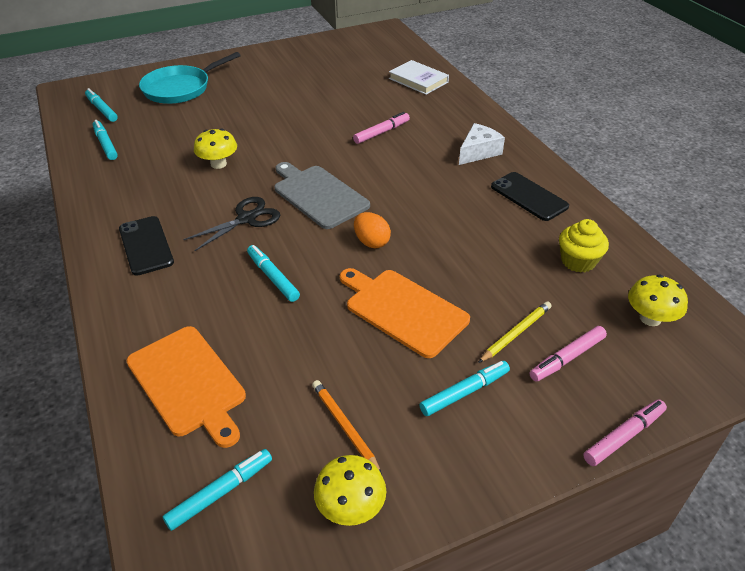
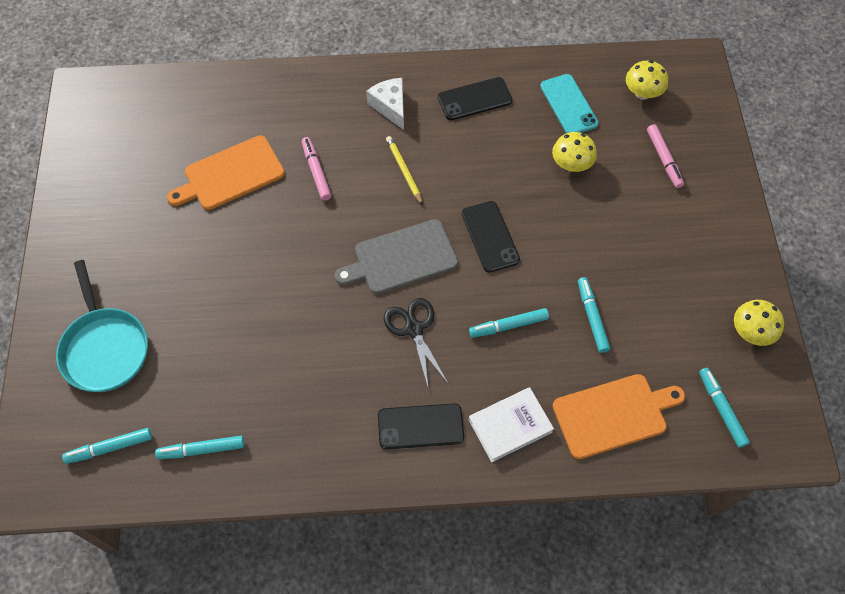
camera: 70 degrees left, 20 degrees up
yellow mushroom [194,129,237,169] -> yellow mushroom moved to [552,132,597,172]
orange pencil [312,380,382,475] -> none
orange cutting board [340,268,470,358] -> orange cutting board moved to [167,135,285,210]
orange egg [354,212,391,248] -> black phone [462,201,520,273]
white book [389,60,449,95] -> white book moved to [469,387,554,462]
turquoise marker [419,361,510,416] -> turquoise marker moved to [578,277,610,353]
yellow pencil [478,301,551,363] -> yellow pencil moved to [386,136,423,205]
yellow cupcake [559,219,609,273] -> turquoise phone [540,74,599,133]
pink marker [583,400,667,466] -> none

